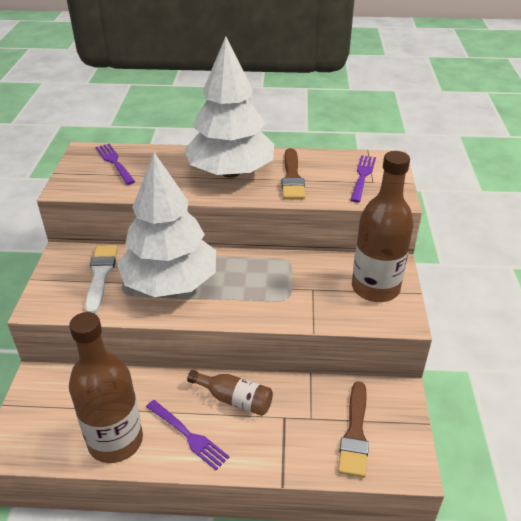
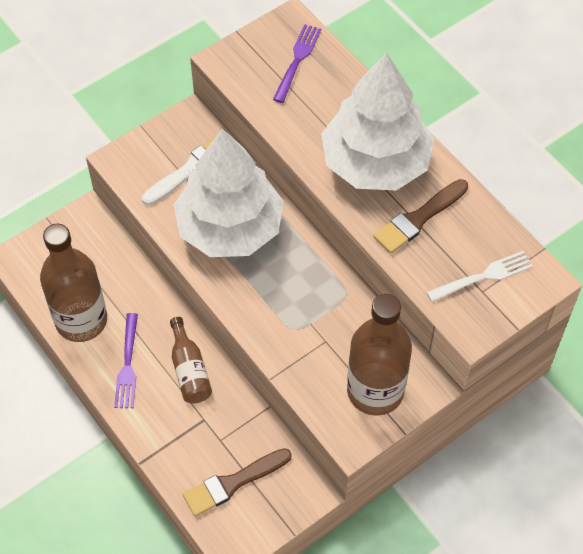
camera: 50 degrees right, 20 degrees up
purple fork [350,155,376,203] -> white fork [426,251,533,302]

